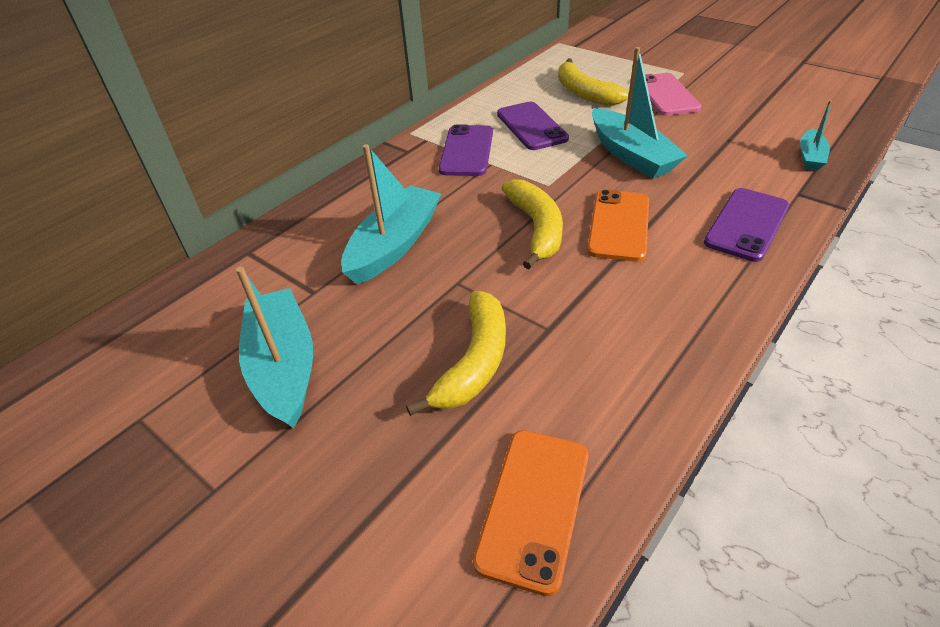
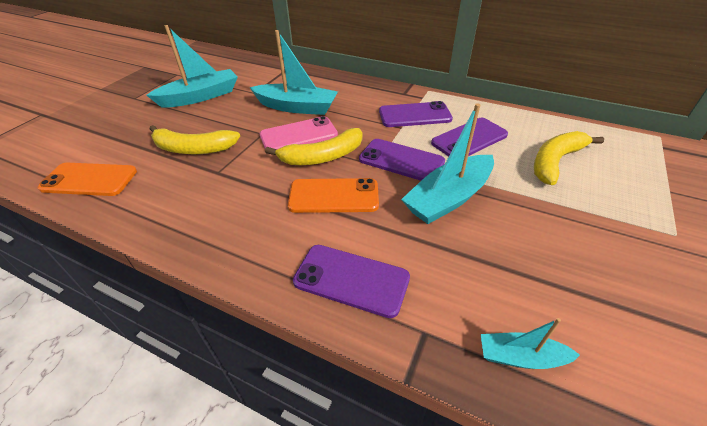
camera: 75 degrees right, 0 degrees up
pink phone [645,73,701,116] -> pink phone moved to [260,116,338,149]
none -> purple phone [359,139,445,181]

